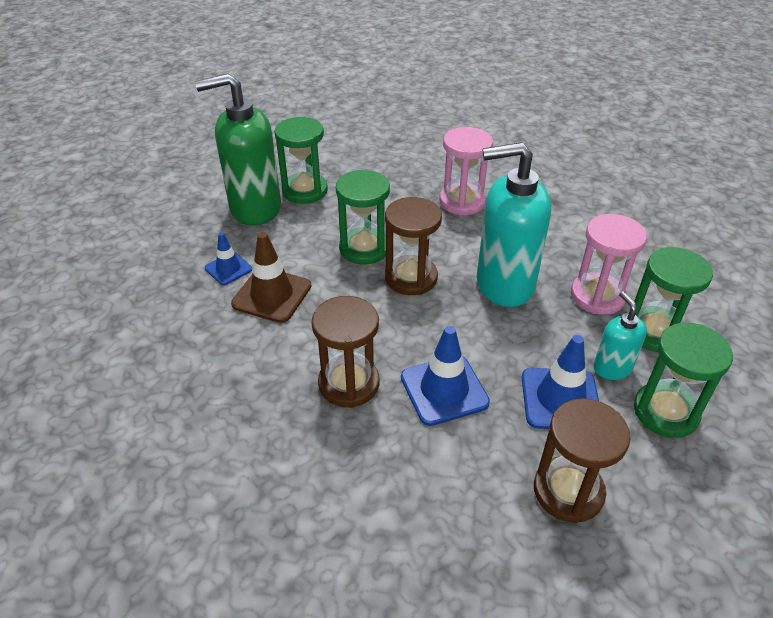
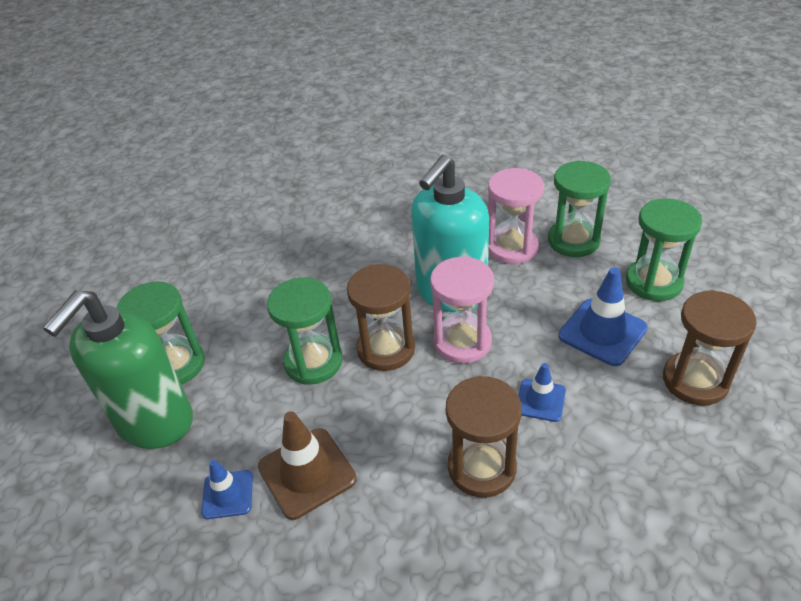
camera: 50 degrees left, 0 degrees up
blue traffic cone [401,326,490,426] -> blue traffic cone [518,363,566,422], size x0.60
pink hourglass [440,127,493,216] -> pink hourglass moved to [430,256,494,364]
turquoise soap dispenser [594,291,647,380] -> none

